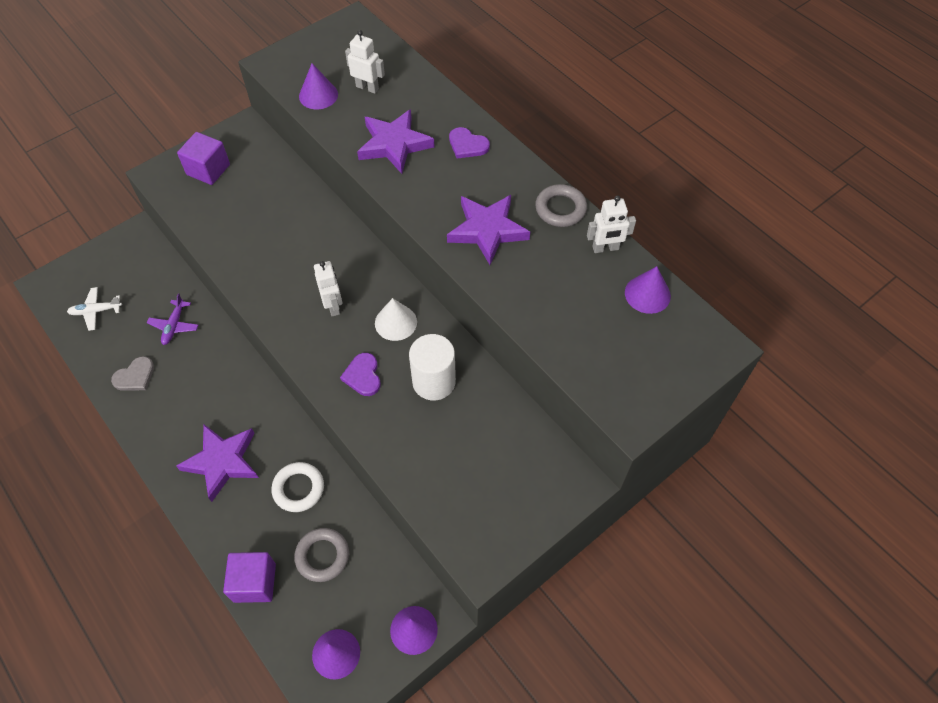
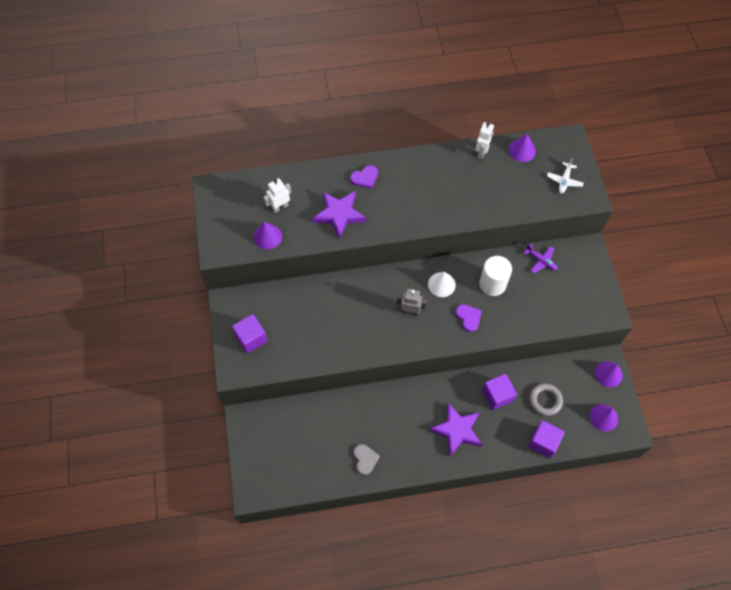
camera: 60 degrees left, 5 degrees up
white plane [67,287,122,331] -> white plane moved to [547,158,584,194]
purple plane [147,293,198,345] -> purple plane moved to [523,244,557,273]
white ring [271,462,324,512] -> purple cube [482,374,517,410]
white robot [314,261,342,316] -> grey robot [397,289,427,316]
purple heart [340,353,381,396] -> purple heart turned 135 degrees counterclockwise [455,304,482,332]
purple star [447,195,530,265] -> none
grey ring [535,184,587,227] -> none

